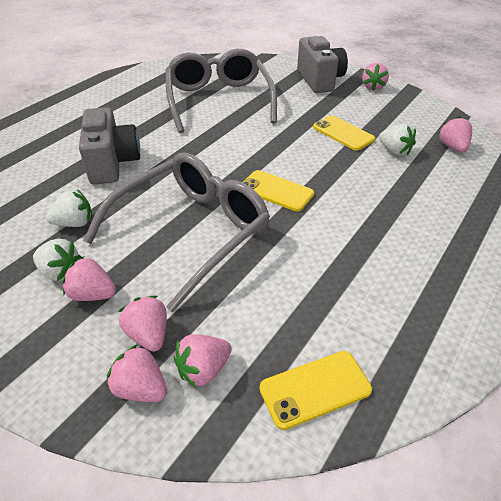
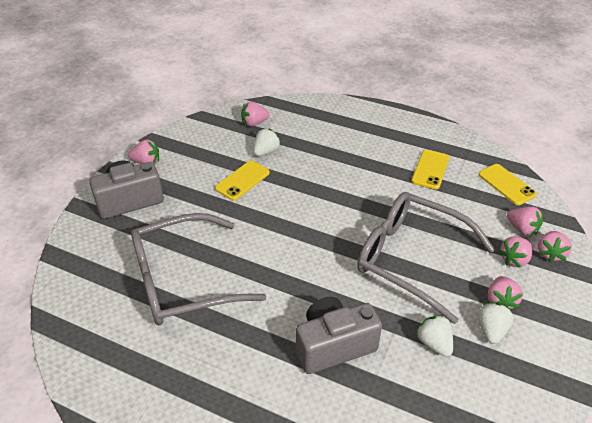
camera: 100 degrees left, 0 degrees up
yellow phone [243,170,314,212] -> yellow phone moved to [411,150,449,189]

